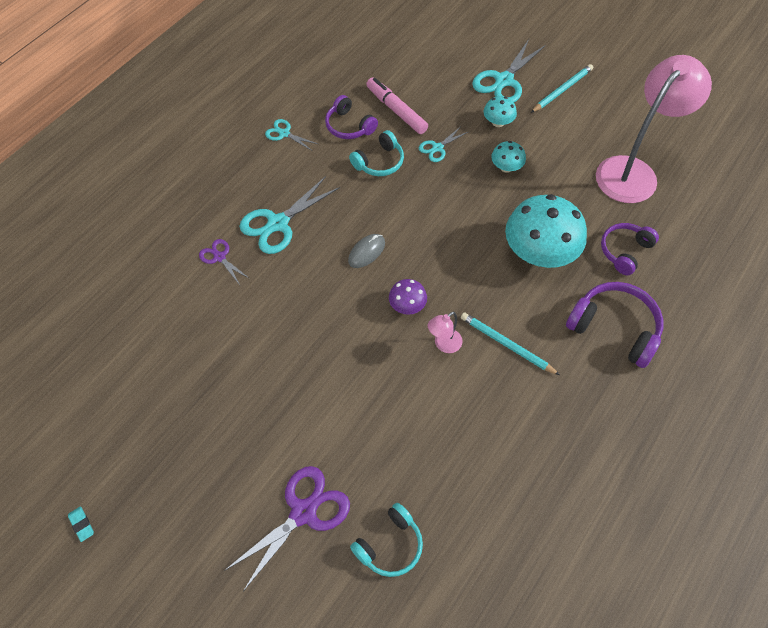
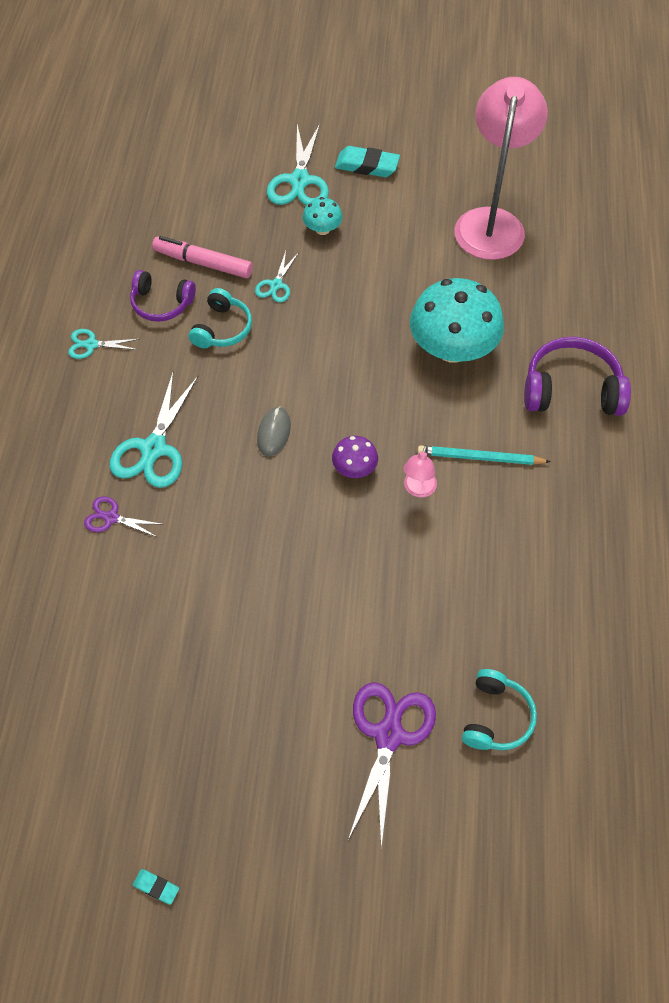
camera: 30 degrees left, 0 degrees up
turquoise mushroom [491,141,526,173] -> none
turquoise pencil [531,64,593,113] -> turquoise eraser [335,146,400,177]
purple headphones [601,223,659,275] -> none

